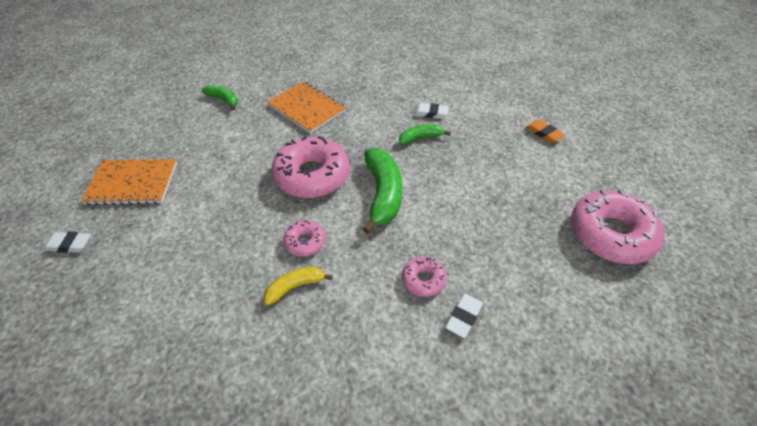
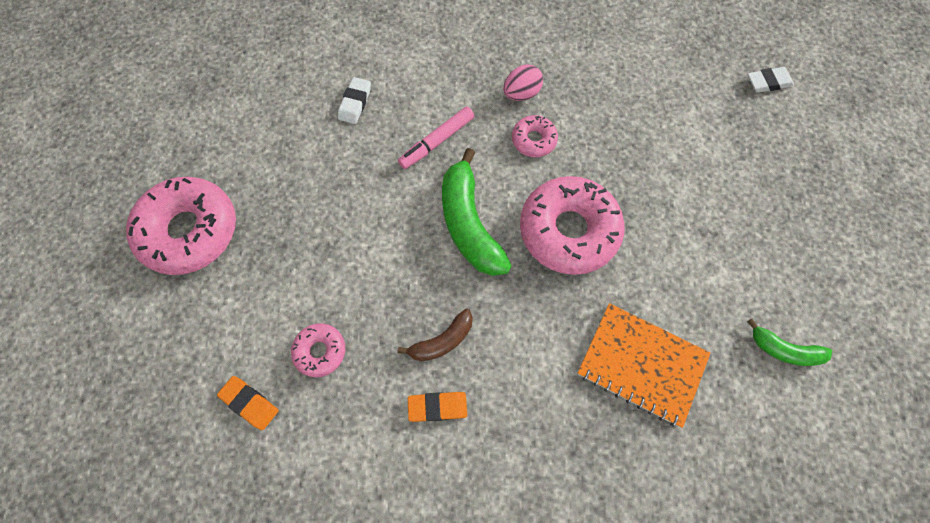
camera: 165 degrees right, 20 degrees up
orange notebook [81,159,177,205] -> none
yellow banana [264,267,333,305] -> pink egg [503,65,543,101]
green banana [399,124,451,145] -> brown banana [398,309,473,361]
pink donut [402,256,447,297] -> pink donut moved to [291,323,345,377]
white eraser [413,103,449,119] -> orange eraser [408,392,467,422]
none -> pink marker [398,107,474,169]

